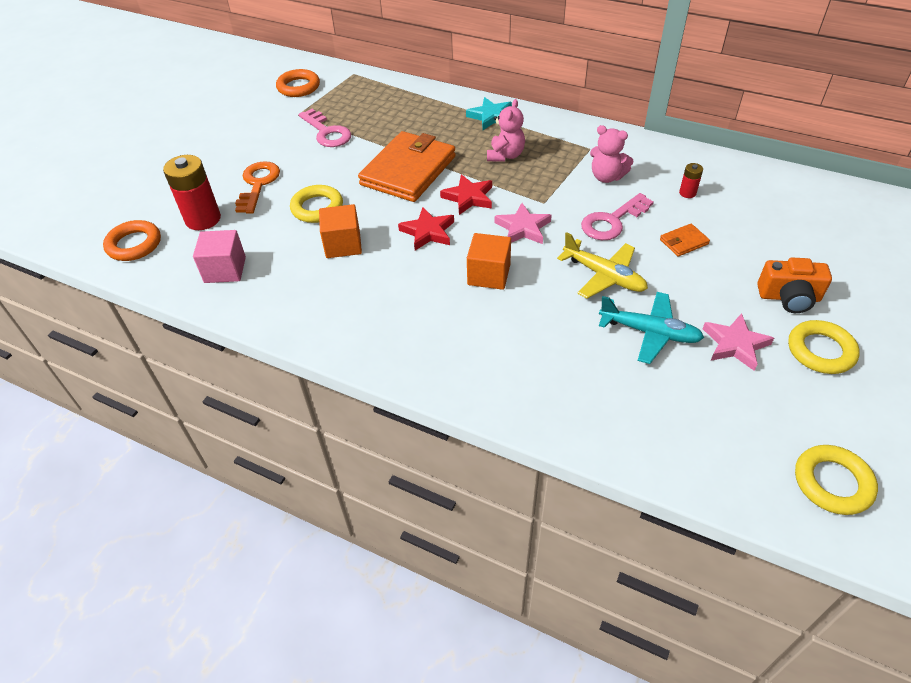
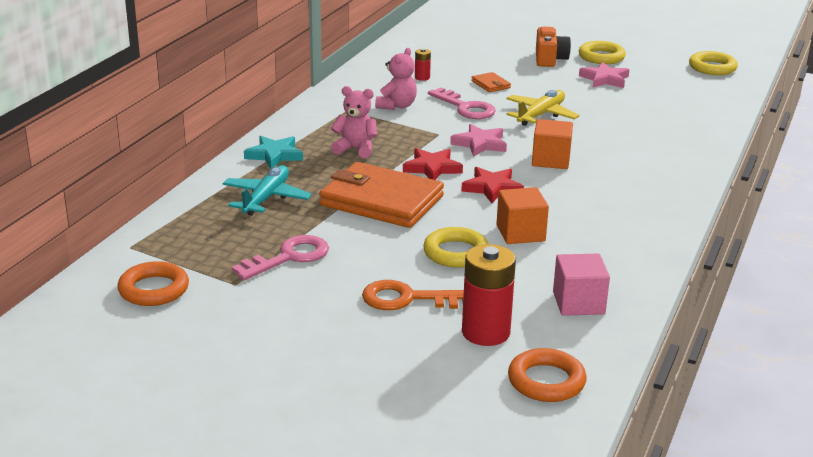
camera: 95 degrees left, 20 degrees down
turquoise plane [599,292,704,364] -> turquoise plane moved to [223,165,312,215]

